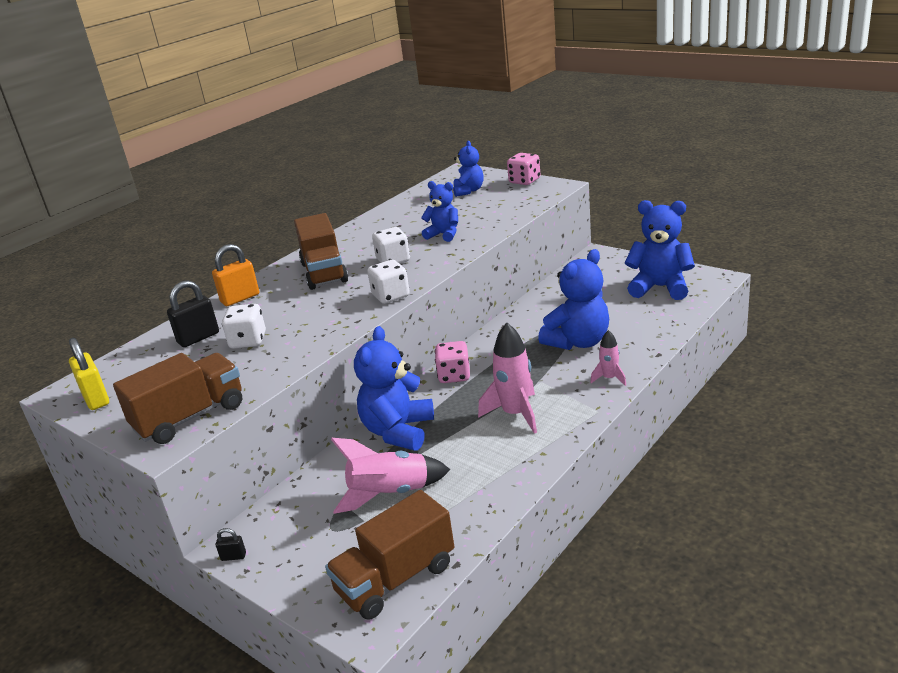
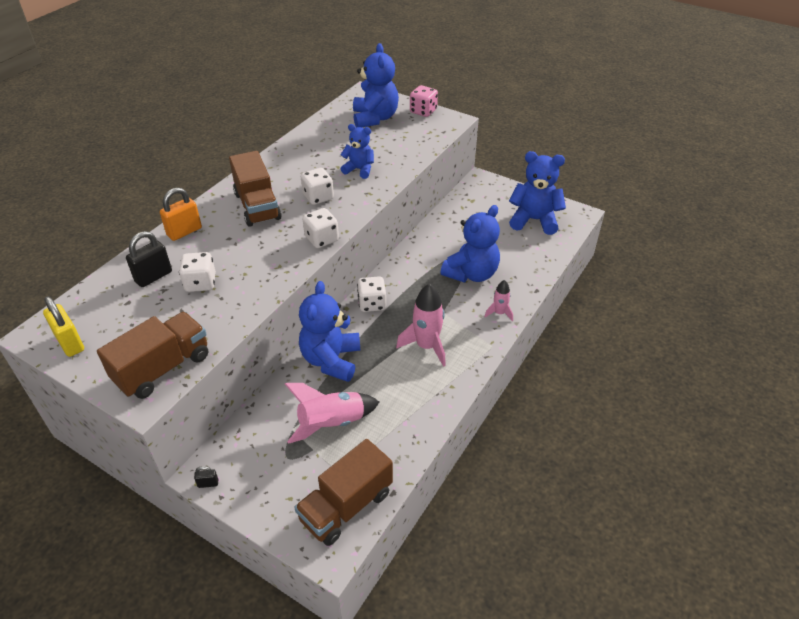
camera: 10 degrees left, 15 degrees up
pink dice [435,341,470,383] -> white dice [357,276,386,312]
blue teddy bear [453,141,484,197] -> blue teddy bear [353,43,399,128], size x1.66

